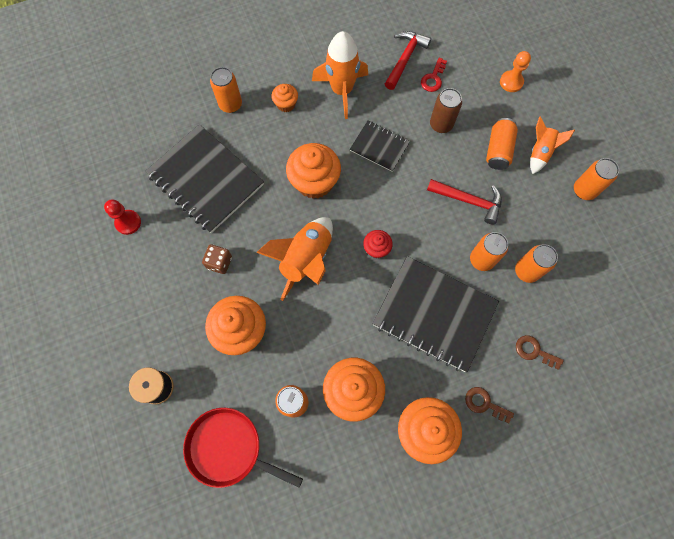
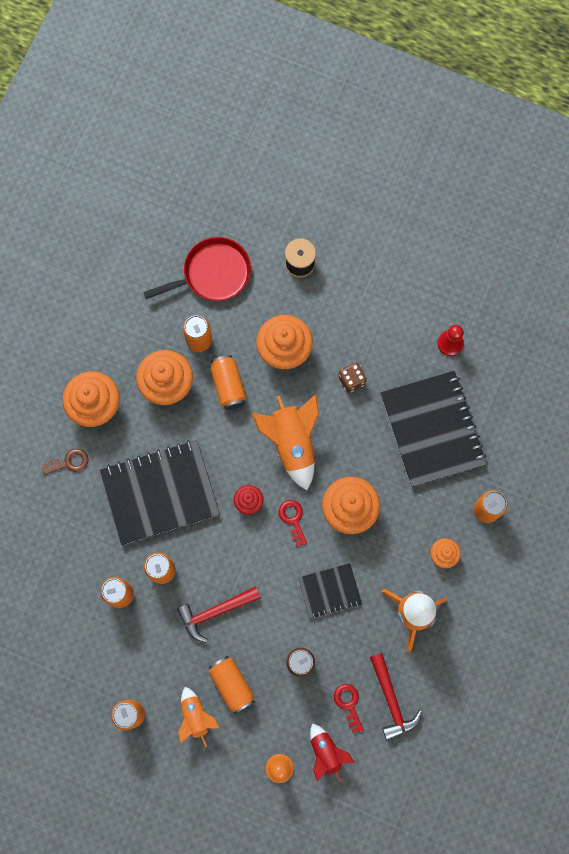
camera: 135 degrees right, 5 degrees up
black notebook [145,124,264,233] -> black notebook turned 75 degrees clockwise [381,371,487,487]
brown key [516,335,564,370] -> none
none -> orange can [210,355,247,410]
none -> red key [279,500,307,546]
none -> red rocket [310,723,355,782]

